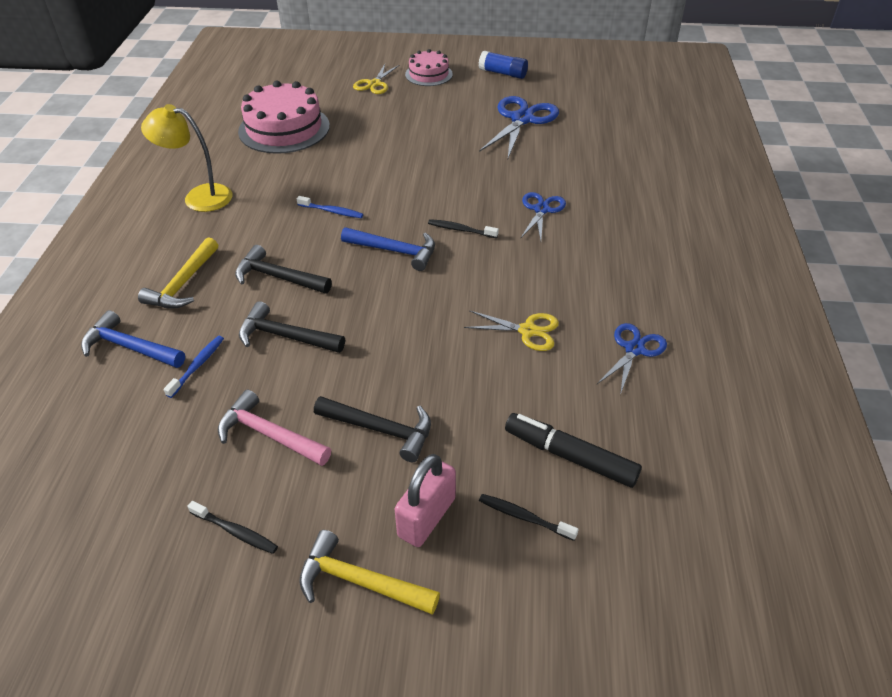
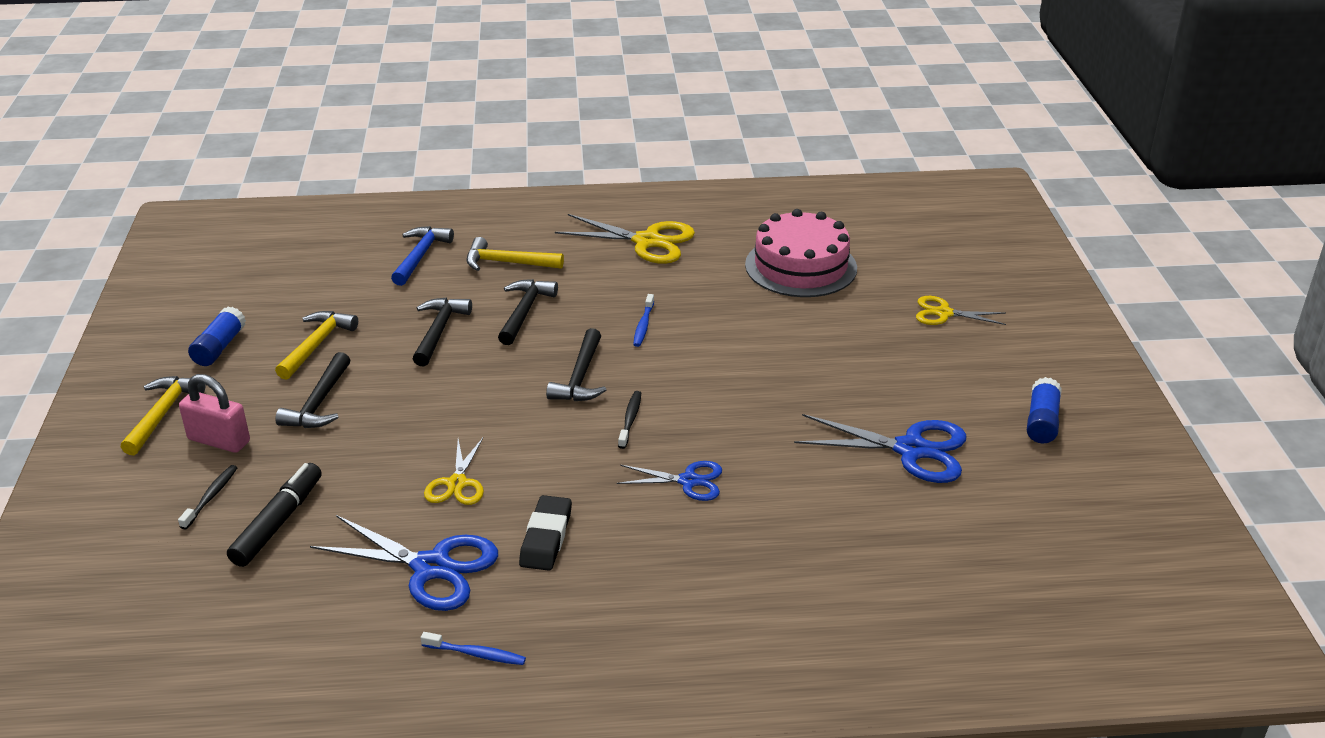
camera: 80 degrees right, 10 degrees down
yellow lamp [141,104,232,212] -> yellow scissors [555,214,695,264]
blue toothbrush [164,336,224,398] -> blue toothbrush moved to [421,632,526,665]
black toothbrush [187,501,278,554] -> blue glue stick [188,306,246,366]
pink hammer [218,390,331,466] -> yellow hammer [275,311,358,380]
blue hammer [341,227,435,271] -> black hammer [546,328,606,401]
pink cake [405,49,453,86] -> none
blue scissors [597,323,667,395] -> blue scissors [310,515,498,611], size x1.66
none -> black eraser [519,495,572,571]

